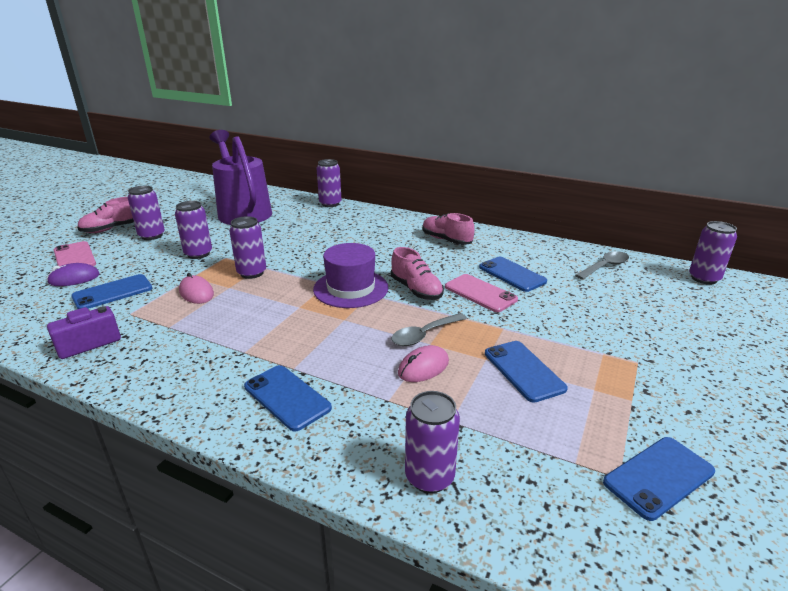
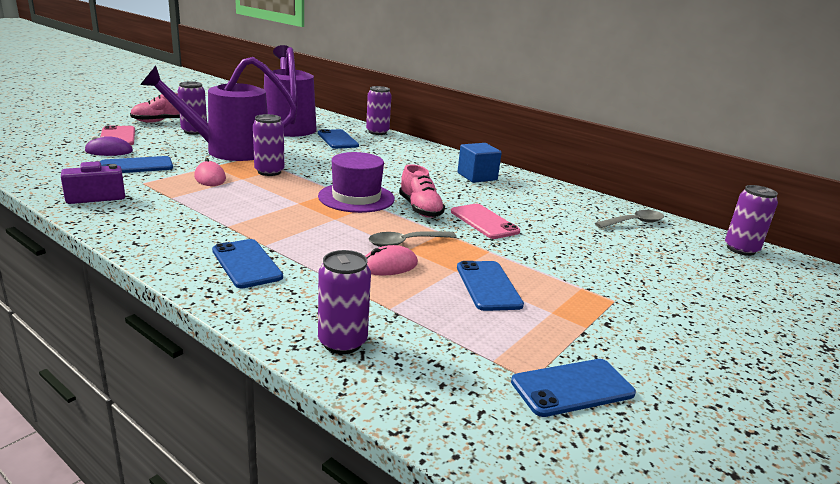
camera: 10 degrees right, 5 degrees down
purple can [175,201,212,259] -> purple watering can [140,57,297,161]
pink shoe [423,213,474,245] -> blue cube [458,143,502,183]
blue phone [479,257,547,292] -> blue phone moved to [318,129,359,149]

